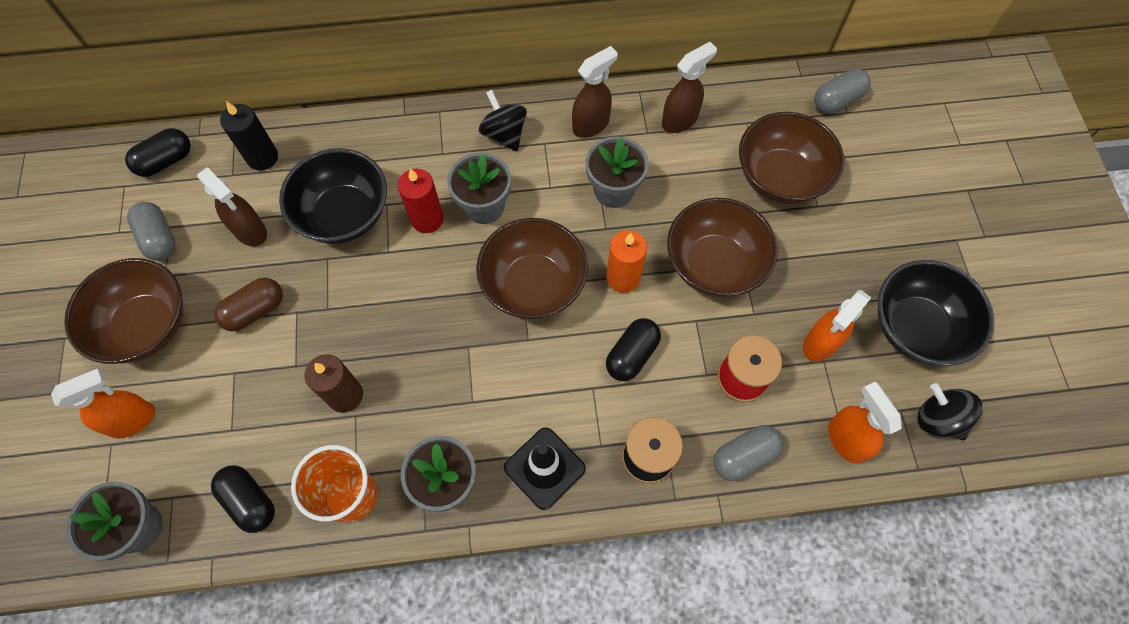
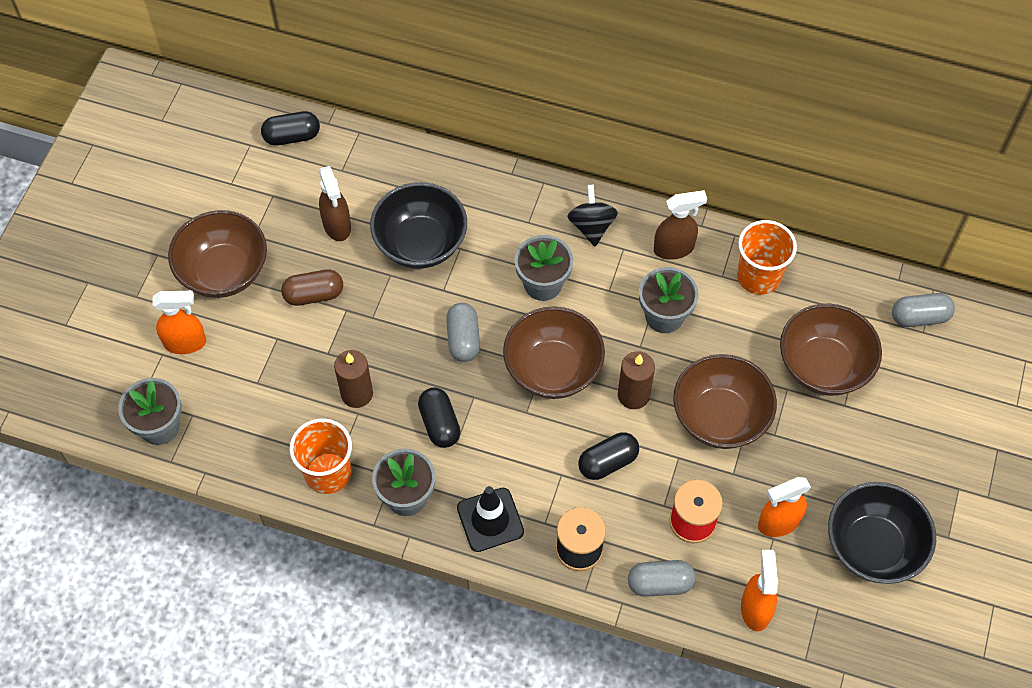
camera: 25 degrees right, 5 degrees down
grey capsule [127,202,176,261] -> grey capsule moved to [446,303,480,362]
black capsule [211,465,275,533] -> black capsule moved to [418,388,460,448]
black candle [220,101,278,171] -> none
red candle [398,168,444,233] -> none
orange candle [606,230,647,293] -> brown candle [618,351,655,409]
brown spray bottle [662,42,717,133] -> orange cup [737,220,797,295]
black spinning top [917,383,982,440] -> none

